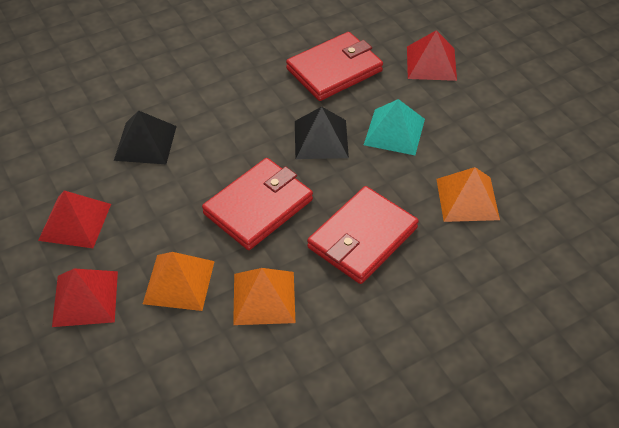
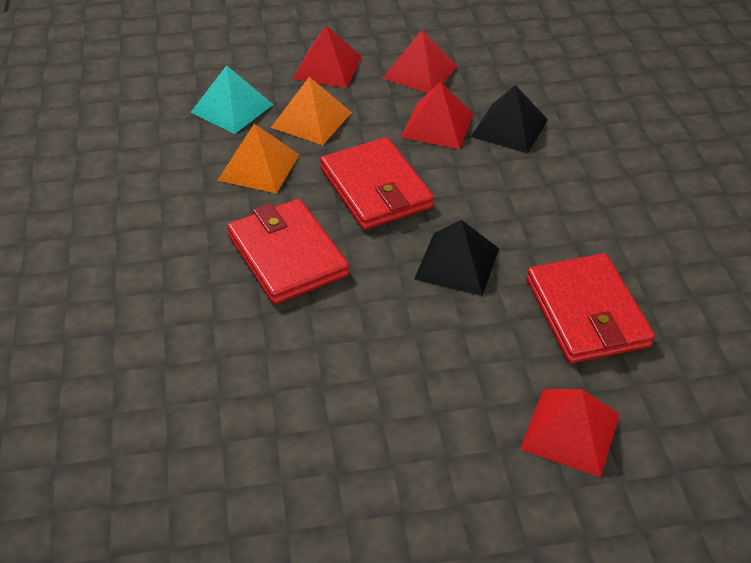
camera: 110 degrees right, 5 degrees down
turquoise pyramid [364,99,425,155] -> turquoise pyramid moved to [190,65,274,134]
orange pyramid [436,167,500,222] -> none
none -> red pyramid [401,82,474,149]

